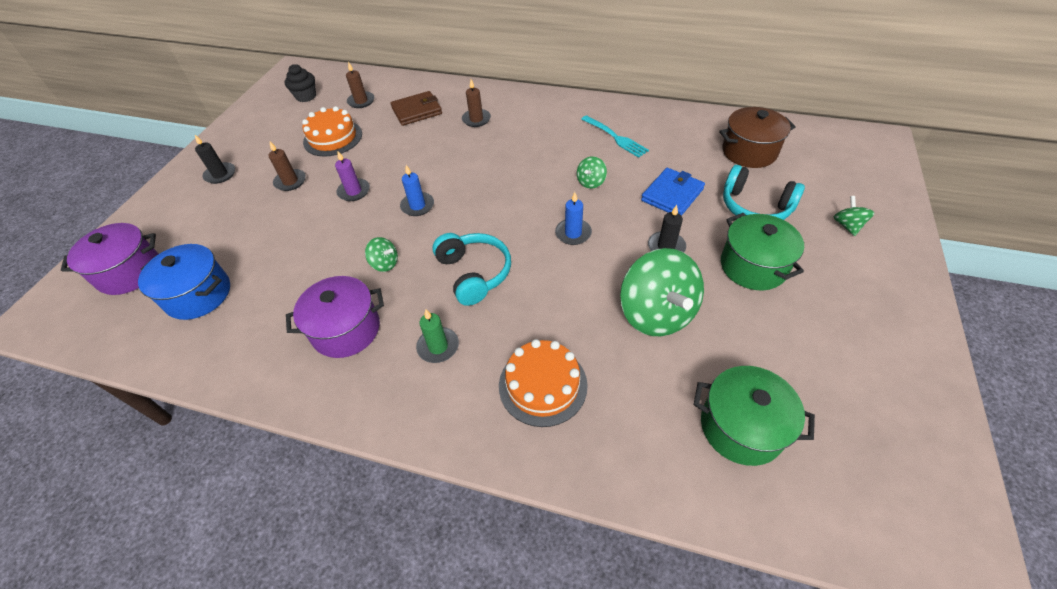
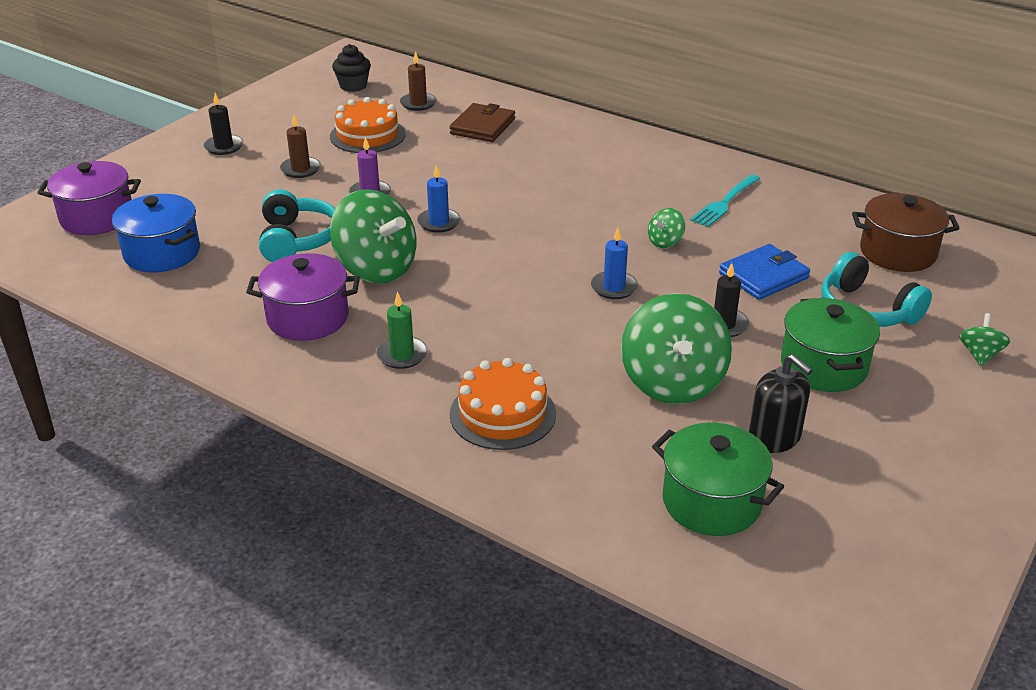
camera: 15 degrees right, 15 degrees down
green spinning top [365,237,398,272] -> green spinning top [330,189,417,284], size x2.22
brown wallet [390,91,442,126] -> brown wallet turned 60 degrees counterclockwise [450,103,515,142]
turquoise headphones [432,233,511,306] -> turquoise headphones moved to [259,189,335,262]
brown candle [462,79,491,127] -> none
turquoise fork [581,115,649,158] -> turquoise fork turned 60 degrees clockwise [690,174,760,227]
none -> black soap dispenser [749,354,813,453]

